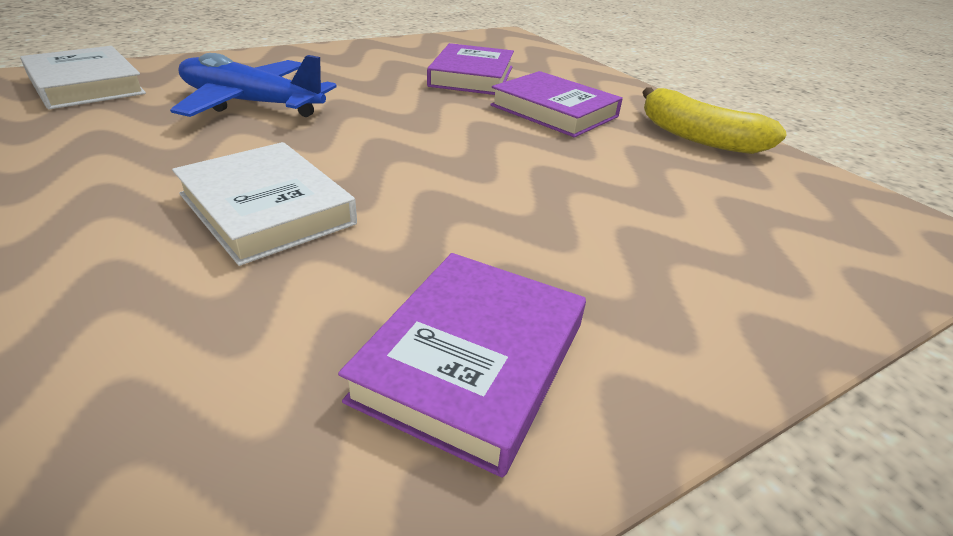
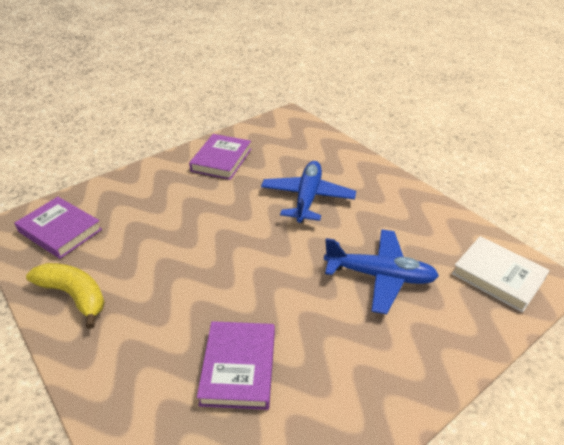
camera: 175 degrees right, 5 degrees up
white book [172,142,357,266] -> blue plane [261,161,356,223]
purple book [490,71,623,137] -> purple book moved to [15,197,102,259]

